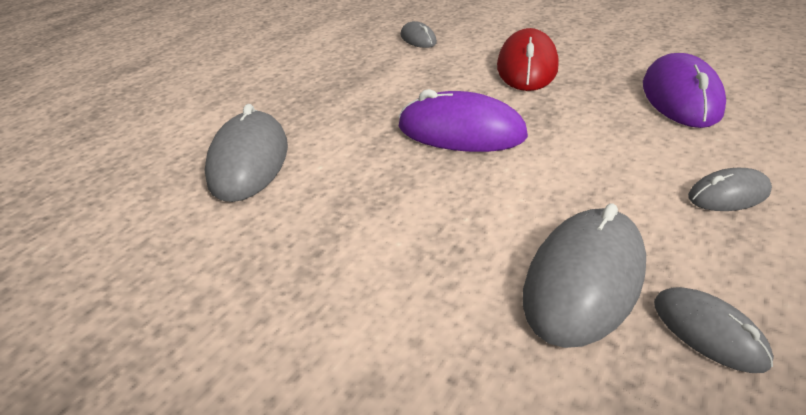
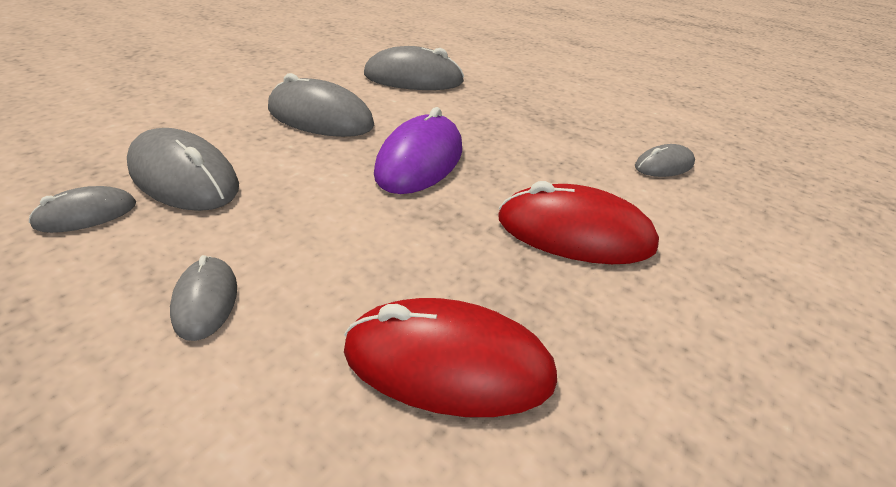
camera: 90 degrees right, 0 degrees up
purple mouse [643,53,726,128] -> red mouse [344,298,557,417]
none -> grey mouse [268,73,374,137]

